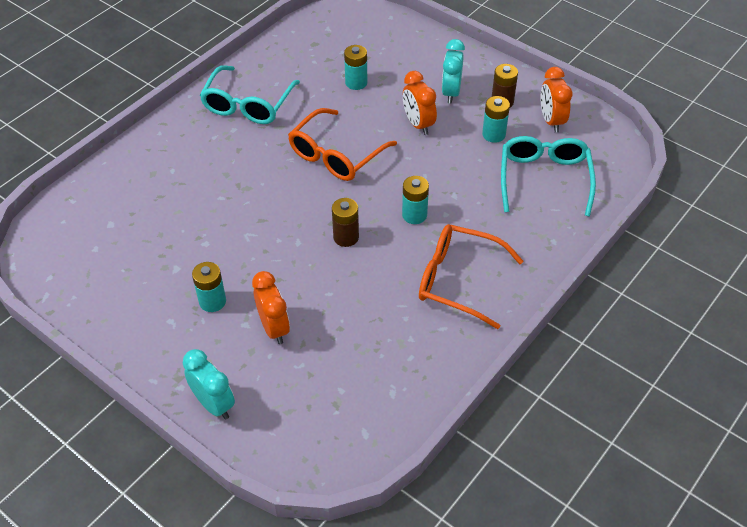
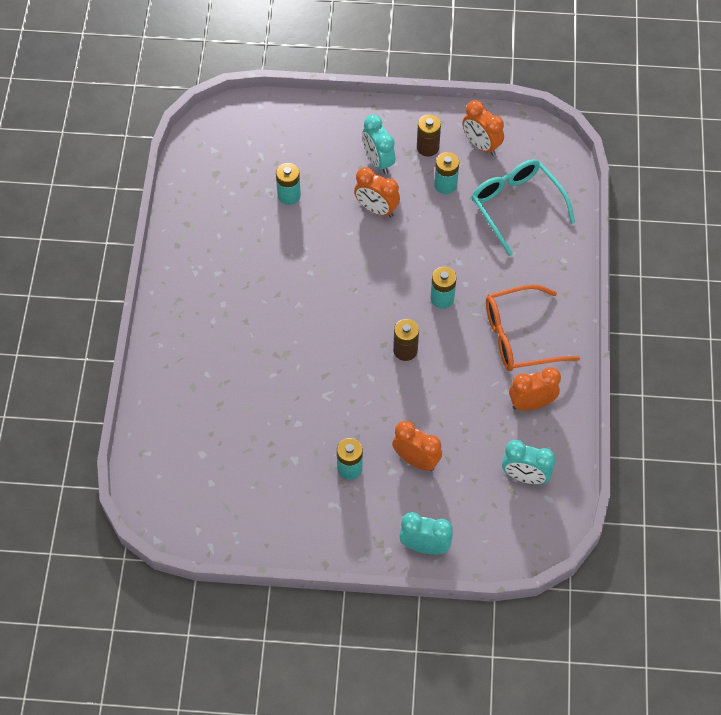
camera: 35 degrees left, 10 degrees up
turquoise glasses [200,65,300,124] -> none
orange glasses [288,108,397,181] -> none
none -> turquoise clock [502,440,555,484]
none -> orange clock [509,367,561,411]

